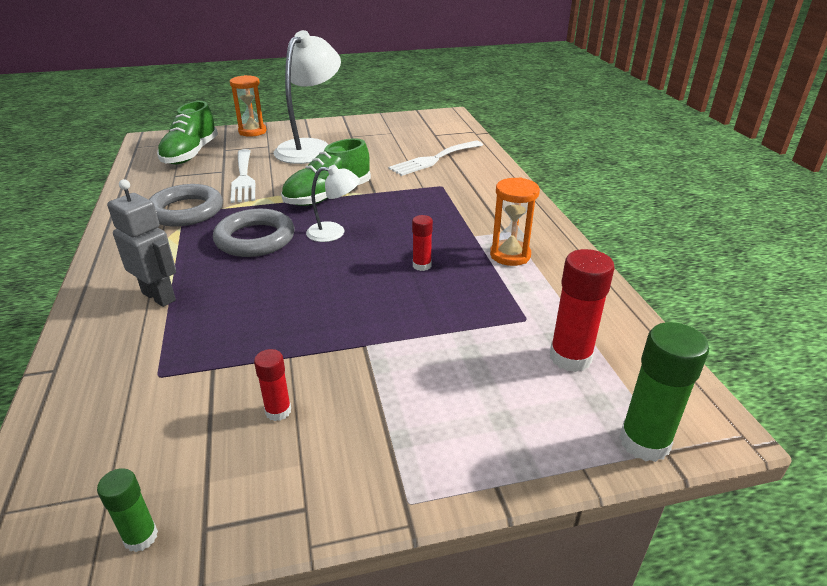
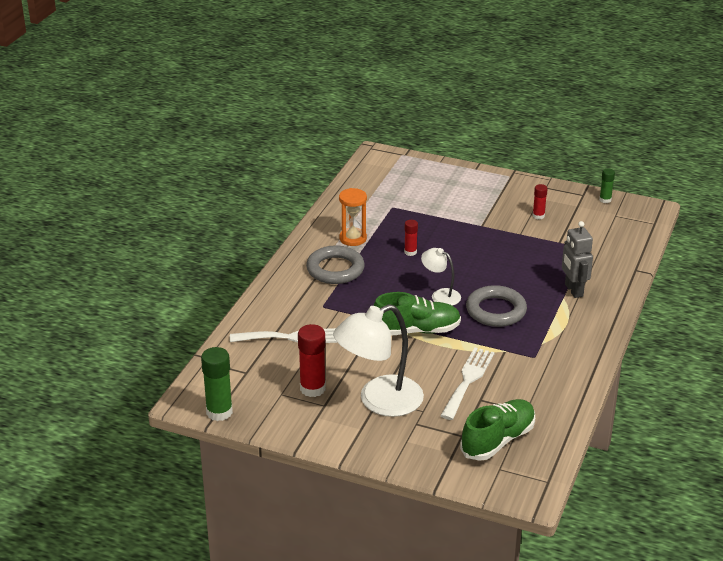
camera: 145 degrees left, 0 degrees up
grey ring [149,184,223,227] -> grey ring moved to [306,245,365,284]
orange hourglass [230,75,267,137] -> none
red glue stick [550,249,615,372] -> red glue stick moved to [298,324,326,397]
green glue stick [619,322,709,462] -> green glue stick moved to [201,347,233,421]

